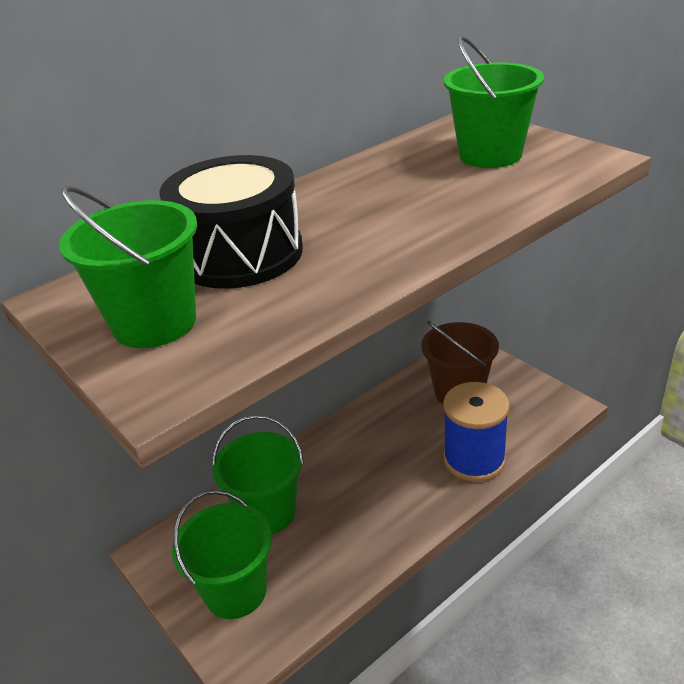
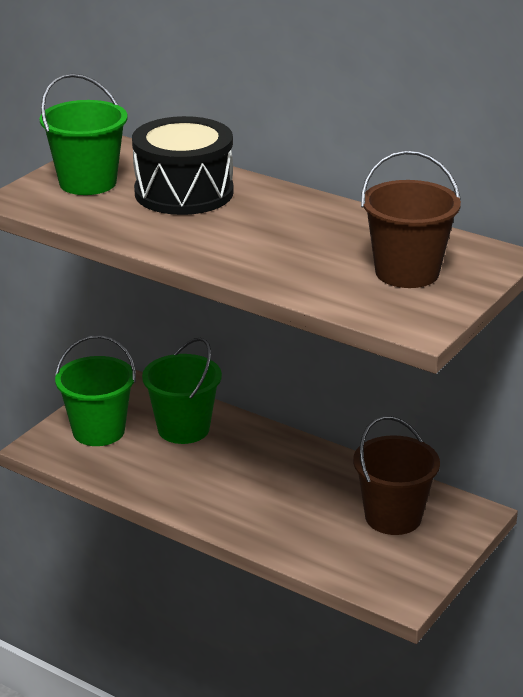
camera: 70 degrees right, 5 degrees down
blue spool [443,382,510,482] -> none
green bucket [444,35,544,168] -> brown bucket [361,150,461,288]

